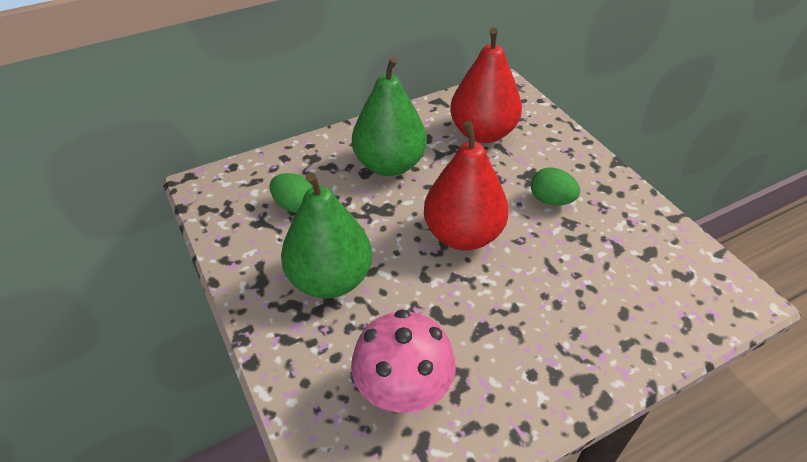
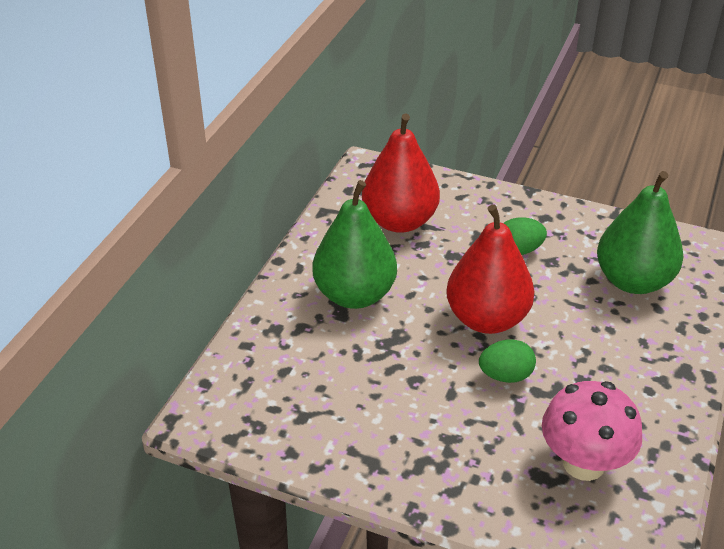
camera: 40 degrees left, 5 degrees down
green egg [269,173,313,213] -> green egg moved to [479,339,536,383]
green pear [281,172,372,298] -> green pear moved to [597,171,684,294]

